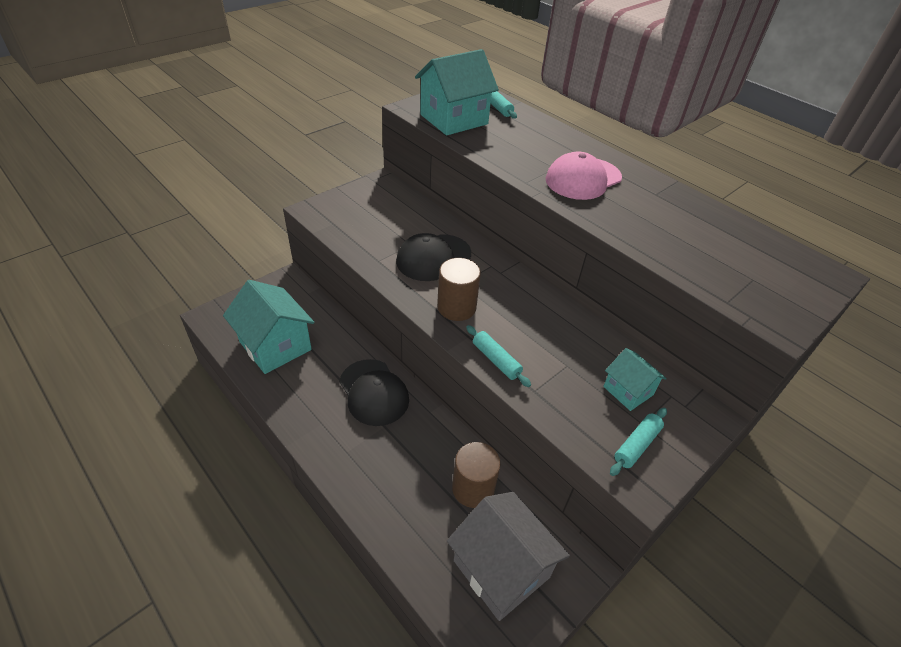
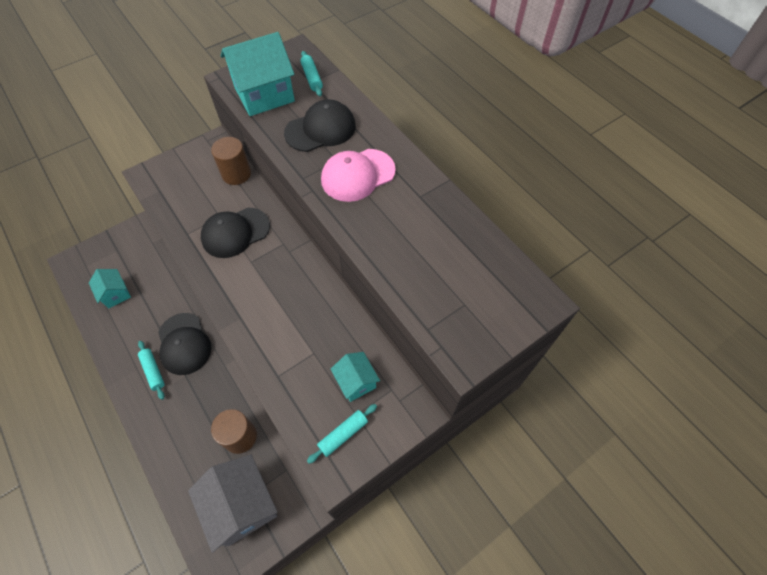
camera: 10 degrees right, 15 degrees up
turquoise house [223,280,315,374] -> turquoise house [89,269,131,309], size x0.55
brown cylinder [437,258,481,321] -> brown cylinder moved to [211,137,251,185]
turquoise rolling pin [466,325,531,387] -> turquoise rolling pin moved to [138,341,164,400]
none -> black cap [284,99,356,152]

